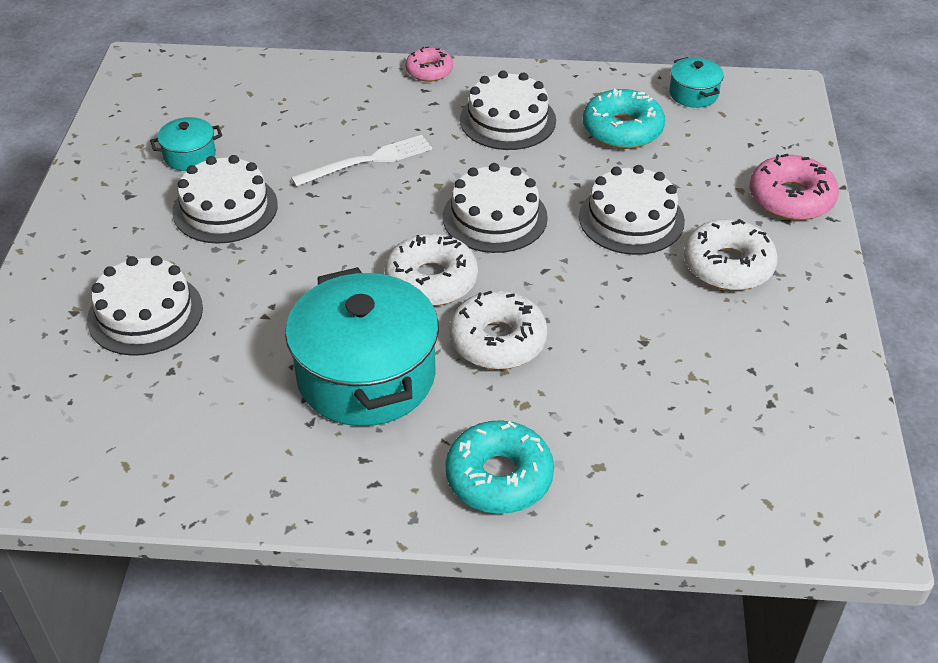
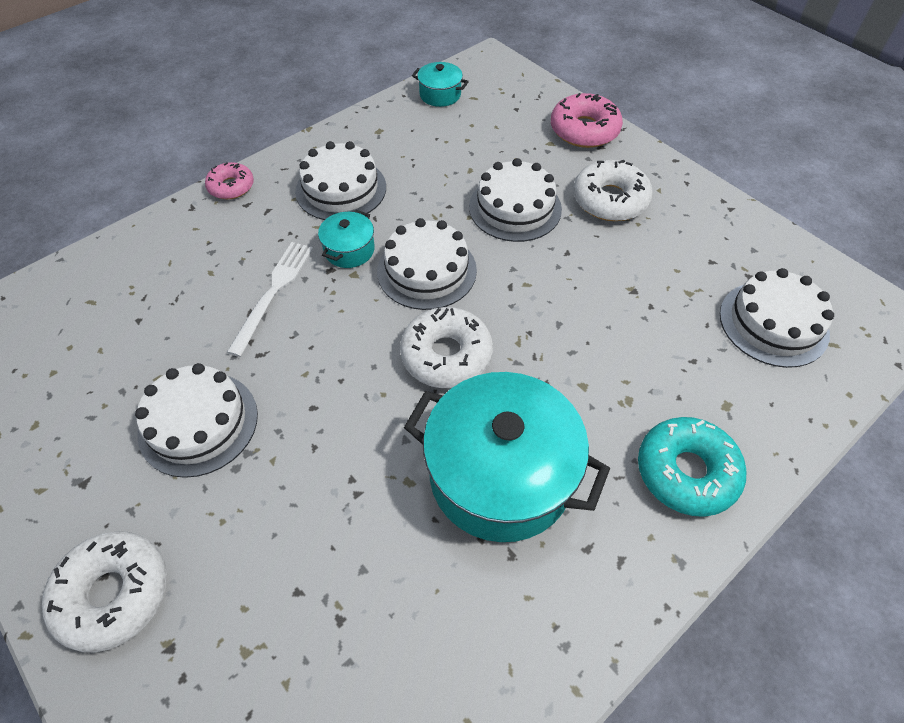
camera: 45 degrees left, 10 degrees up
white cake [87,256,203,356] -> white cake moved to [720,268,834,368]
turquoise pot [150,117,222,171] -> turquoise pot moved to [318,210,375,268]
white donut [449,291,548,370] -> white donut moved to [42,532,167,652]
turquoise donut [583,89,665,149] -> none

